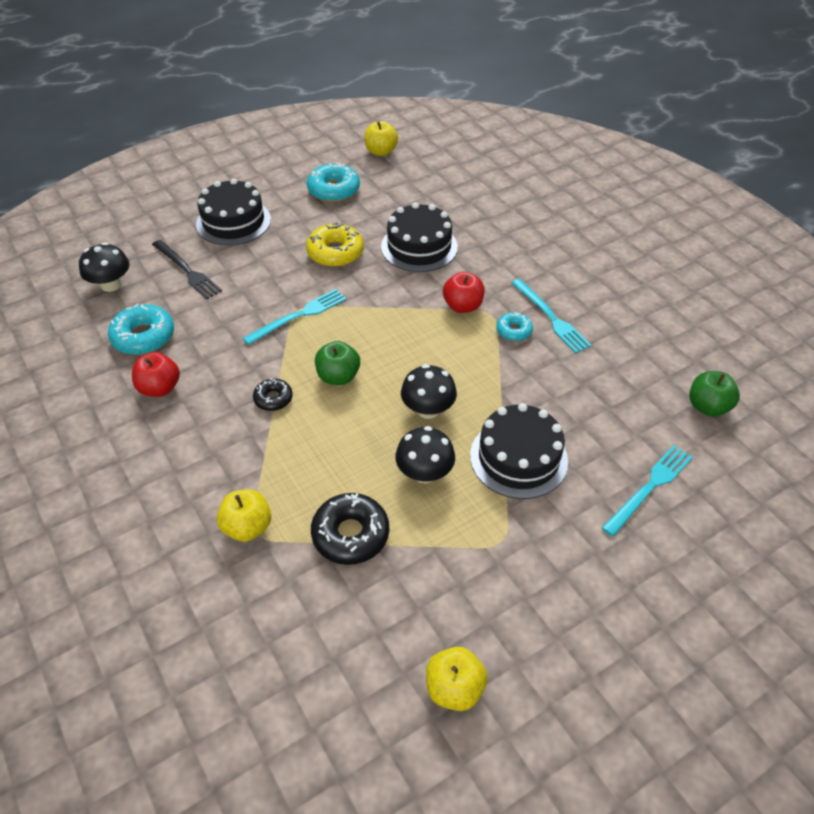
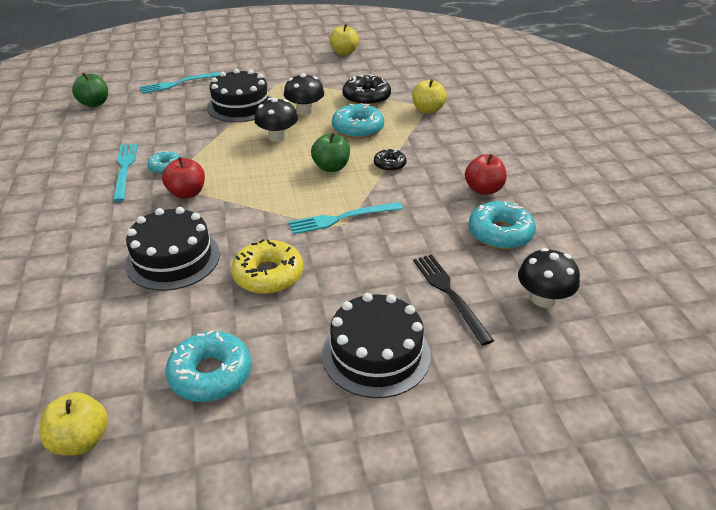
camera: 160 degrees left, 10 degrees down
none -> turquoise donut [332,103,384,139]

